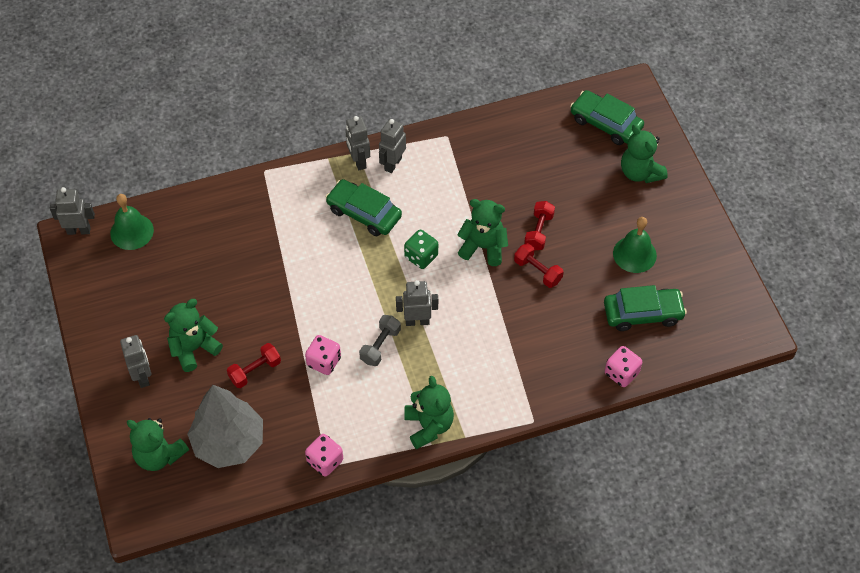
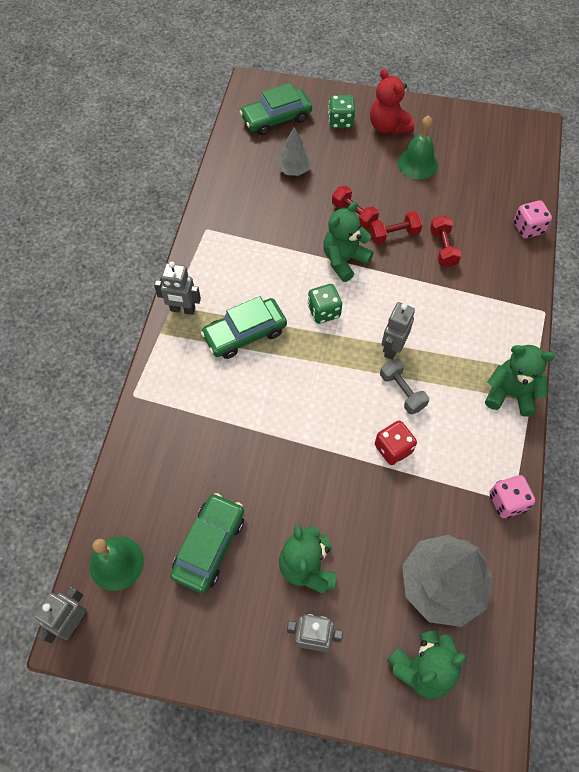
camera: 60 degrees left, 5 degrees up
red dumbbell [227,343,281,388] -> red dumbbell moved to [430,215,461,267]
pink dice [305,335,341,375] -> red dice [375,421,417,465]
grey robot [379,119,406,173] -> none
green car [604,285,687,331] -> green car moved to [170,493,244,593]
green teddy bear [621,124,668,183] -> green dice [328,95,355,128]
none -> grey tree [277,127,311,176]
none -> red teddy bear [370,68,414,135]

